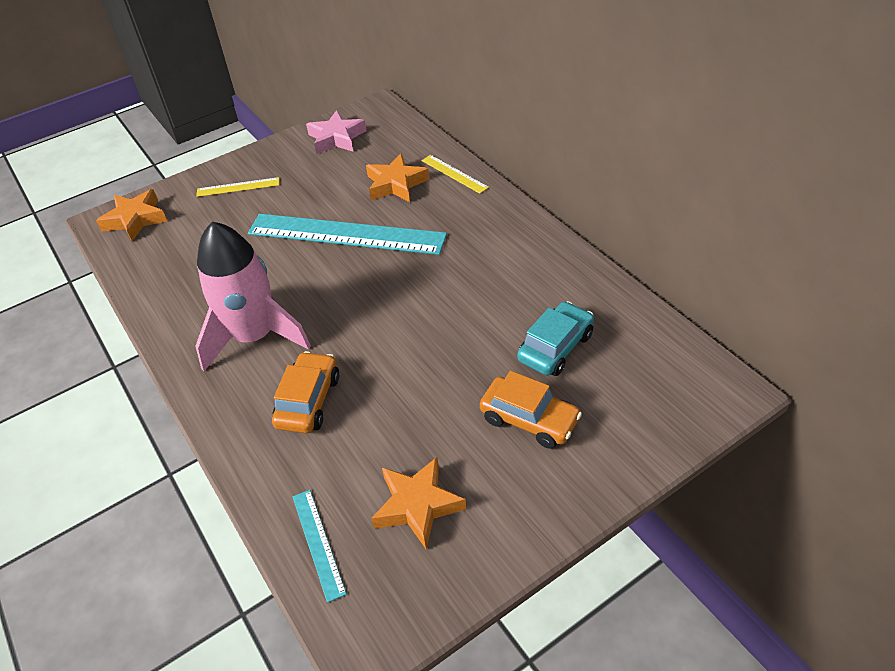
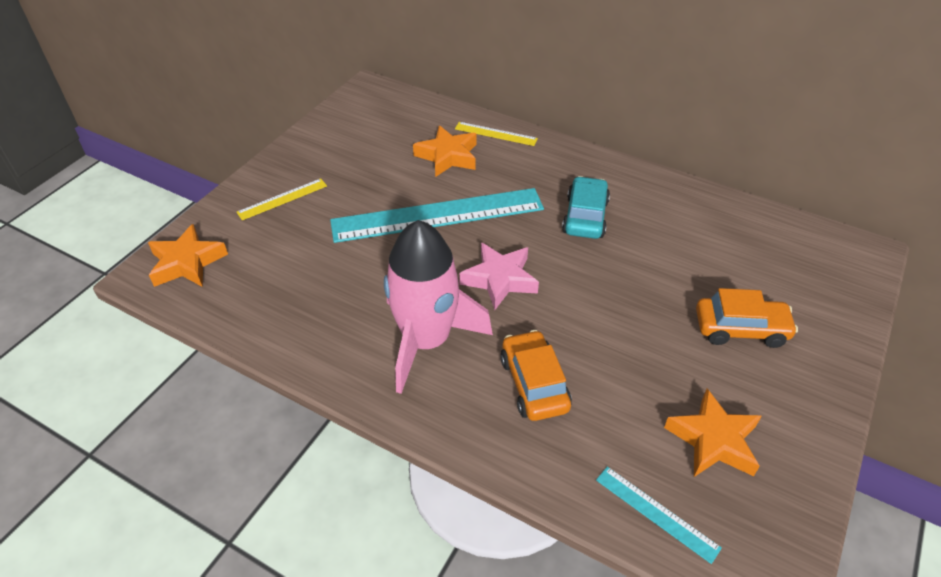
camera: 30 degrees left, 0 degrees up
pink star [306,110,367,154] -> pink star moved to [459,243,539,310]
turquoise car [517,301,594,376] -> turquoise car moved to [562,176,610,239]

